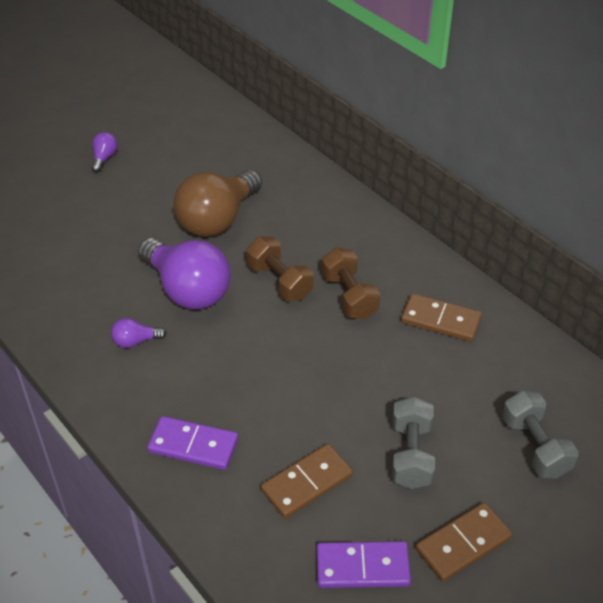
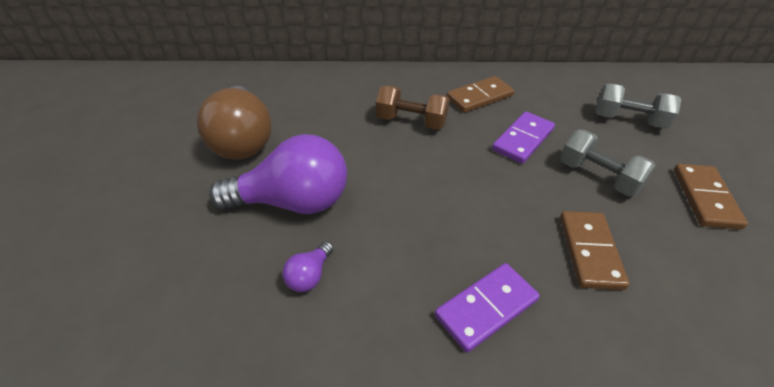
camera: 50 degrees left, 0 degrees up
purple light bulb [91,132,118,172] -> none
brown dumbbell [246,237,314,301] -> none
purple domino [316,541,411,588] -> purple domino moved to [492,112,555,164]

